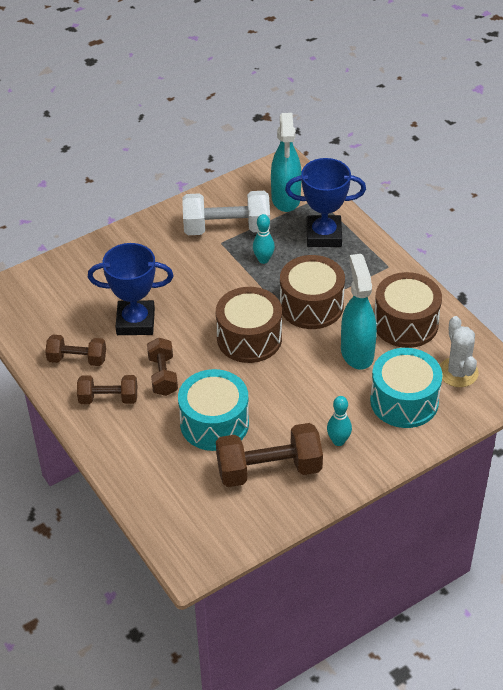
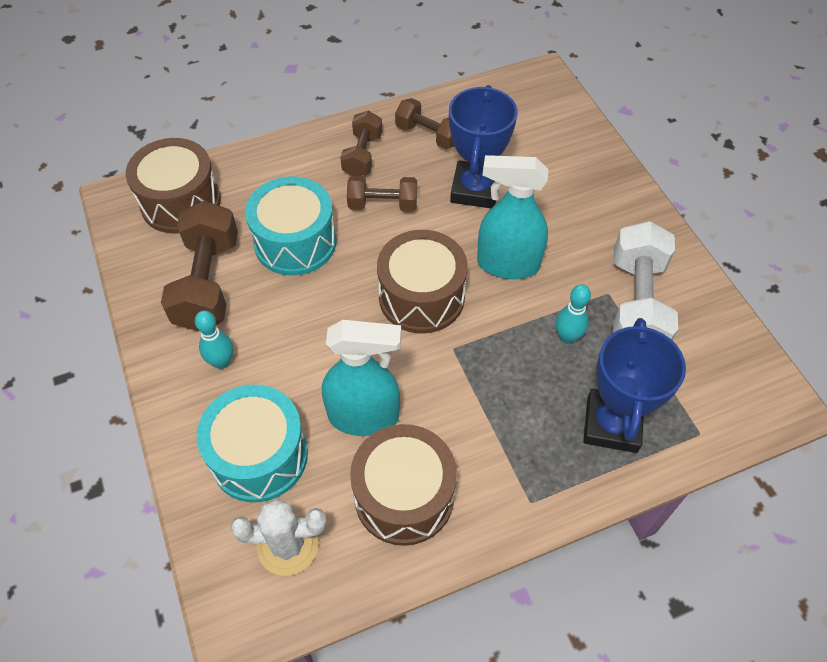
camera: 100 degrees right, 10 degrees up
brown dumbbell [45,335,106,366] -> brown dumbbell turned 75 degrees counterclockwise [395,98,454,149]
turquoise spray bottle [271,113,301,212] -> turquoise spray bottle moved to [477,155,549,279]
brown drum [280,255,345,329] -> brown drum moved to [126,138,221,234]

